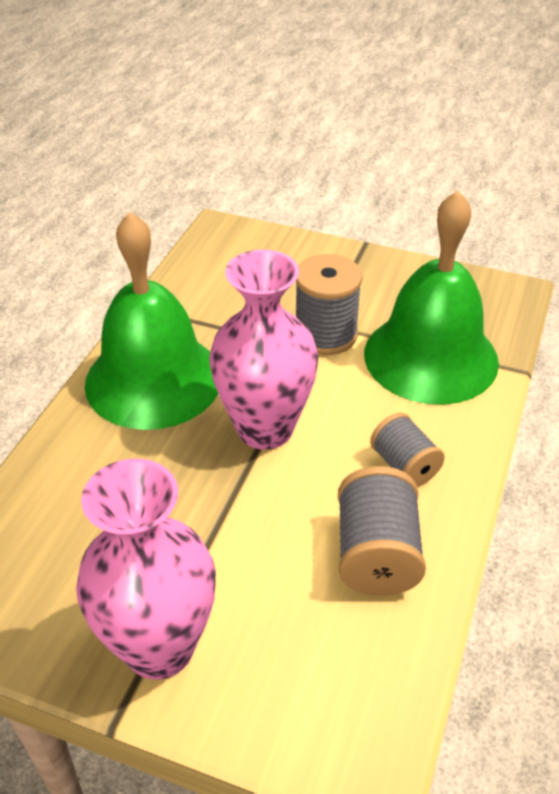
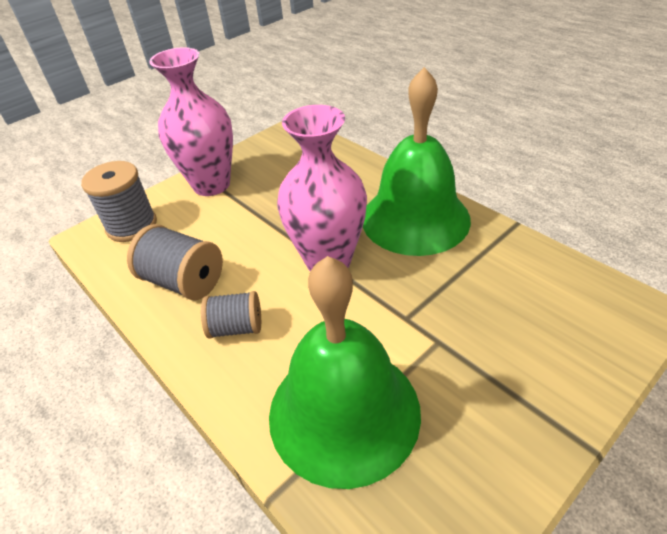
camera: 120 degrees right, 0 degrees up
grey spool [296,254,363,355] -> grey spool moved to [81,161,157,242]

